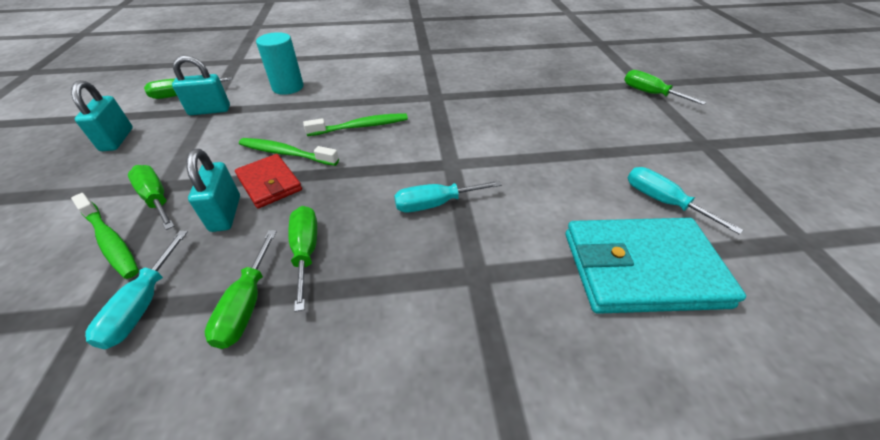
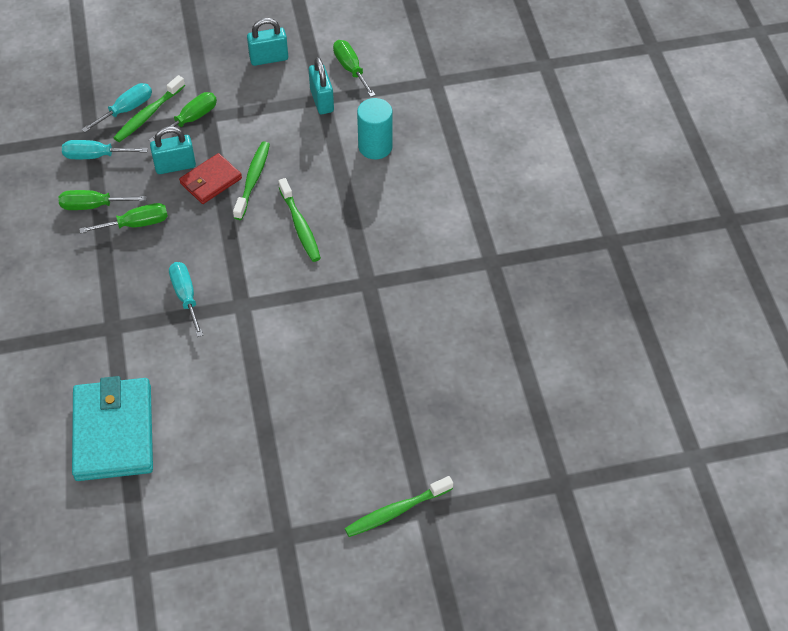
camera: 85 degrees right, 10 degrees up
green screwdriver [624,70,706,105] -> green toothbrush [345,476,453,537]
turquoise screwdriver [628,167,743,235] -> turquoise screwdriver moved to [81,83,152,132]

